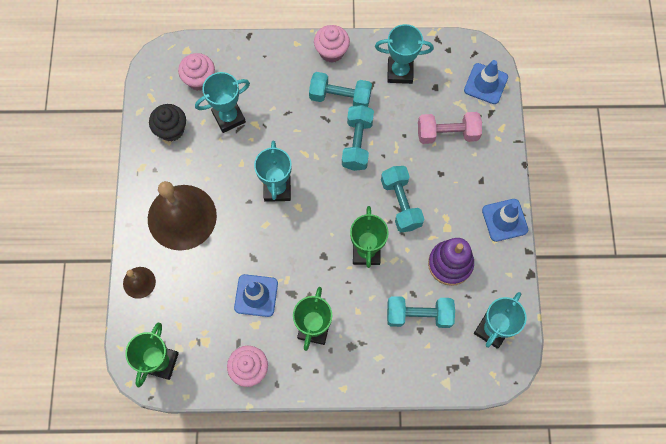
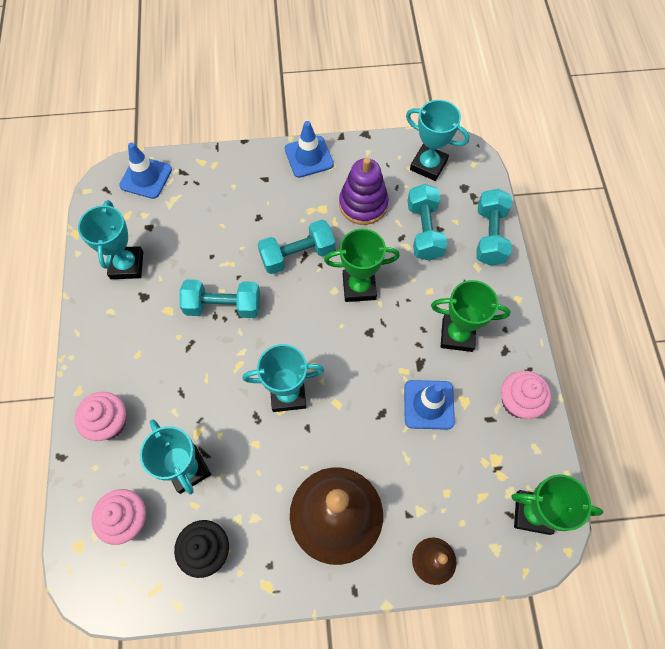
camera: 95 degrees left, 5 degrees down
turquoise dumbbell [309,72,372,107] -> turquoise dumbbell moved to [476,189,512,266]
pink cupcake [314,25,350,63] -> pink cupcake moved to [74,392,127,441]
pink dumbbell [418,112,482,144] -> none

